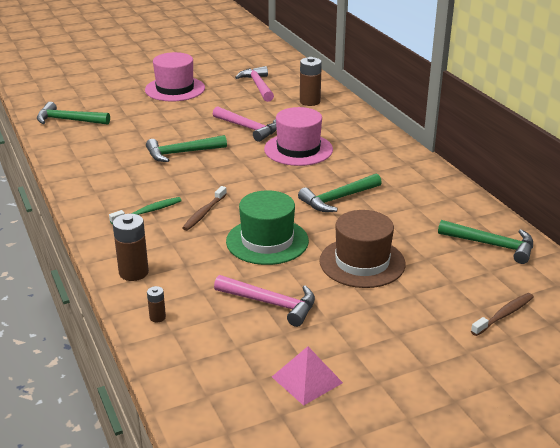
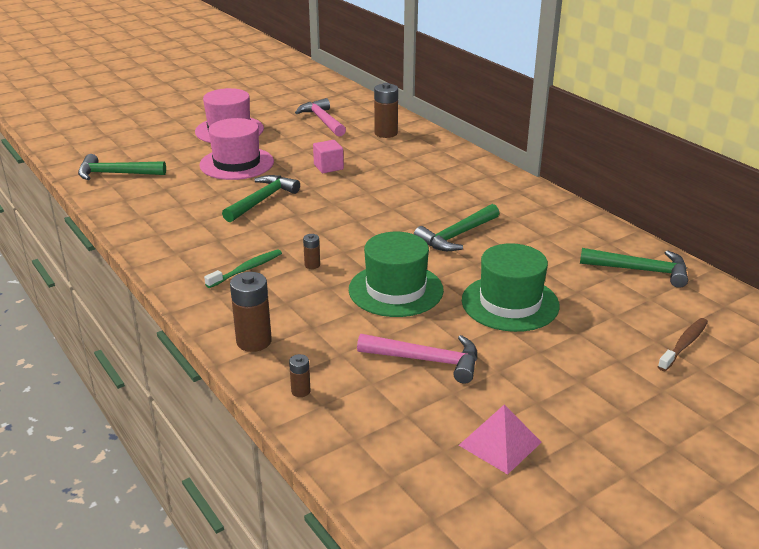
camera: 10 degrees left, 0 degrees up
green hammer [146,135,227,162] -> green hammer turned 150 degrees clockwise [222,175,300,222]
brown toothbrush [182,186,227,231] -> brown battery [303,234,320,269]
pink hammer [213,106,277,142] -> pink cube [313,140,344,173]
pink hat [264,107,333,166] -> pink hat moved to [199,118,274,180]
brown hat [319,210,406,288] -> green hat [462,243,560,332]

